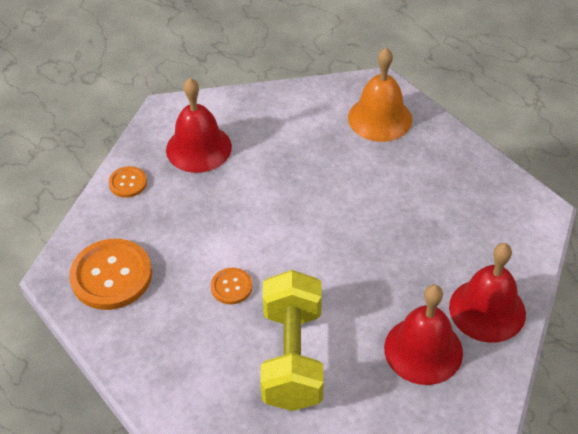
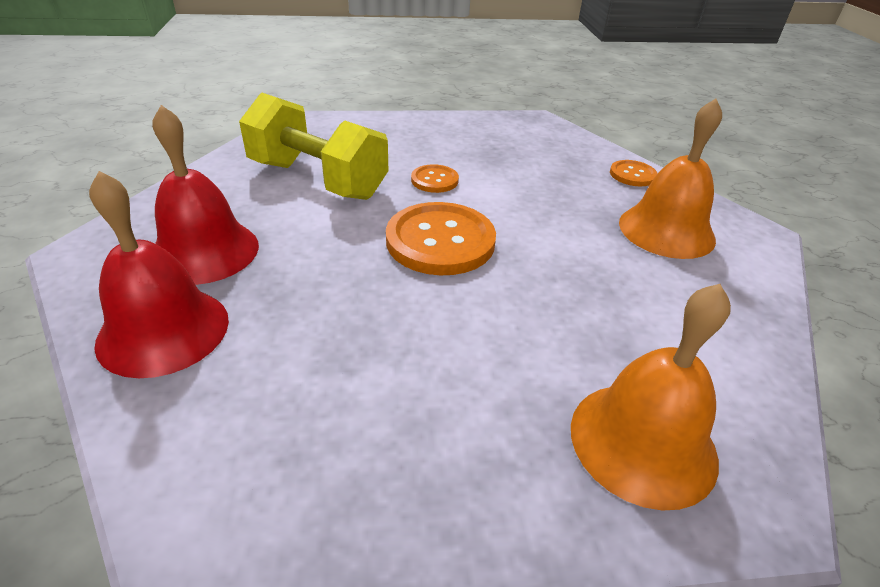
camera: 120 degrees right, 10 degrees down
orange button [69,239,152,310] -> orange button moved to [386,202,496,275]
red bell [166,78,232,173] -> orange bell [619,99,722,259]

